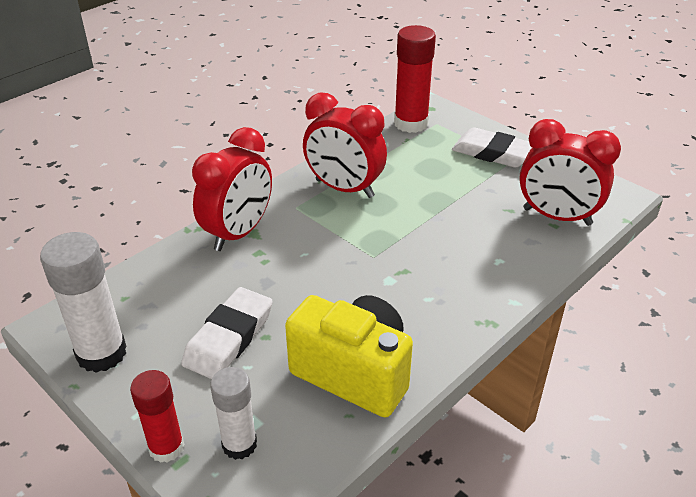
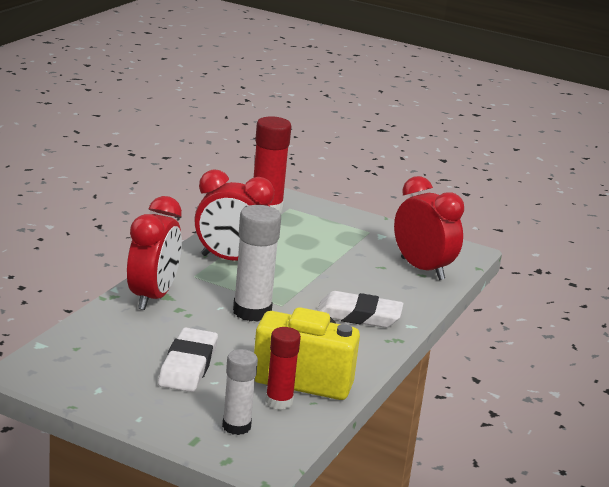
camera: 20 degrees left, 15 degrees down
white glue stick [40,232,127,373] -> white glue stick moved to [233,205,281,322]
red glue stick [130,370,184,463] -> red glue stick moved to [265,327,301,410]
white eraser [452,127,532,168] -> white eraser moved to [317,291,404,328]
red clock [519,119,621,226] -> red clock turned 135 degrees counterclockwise [394,176,464,280]

